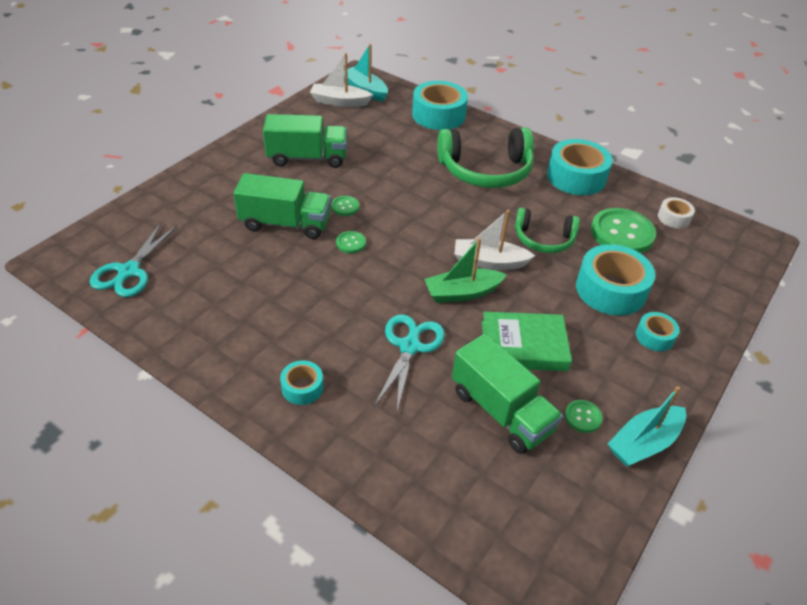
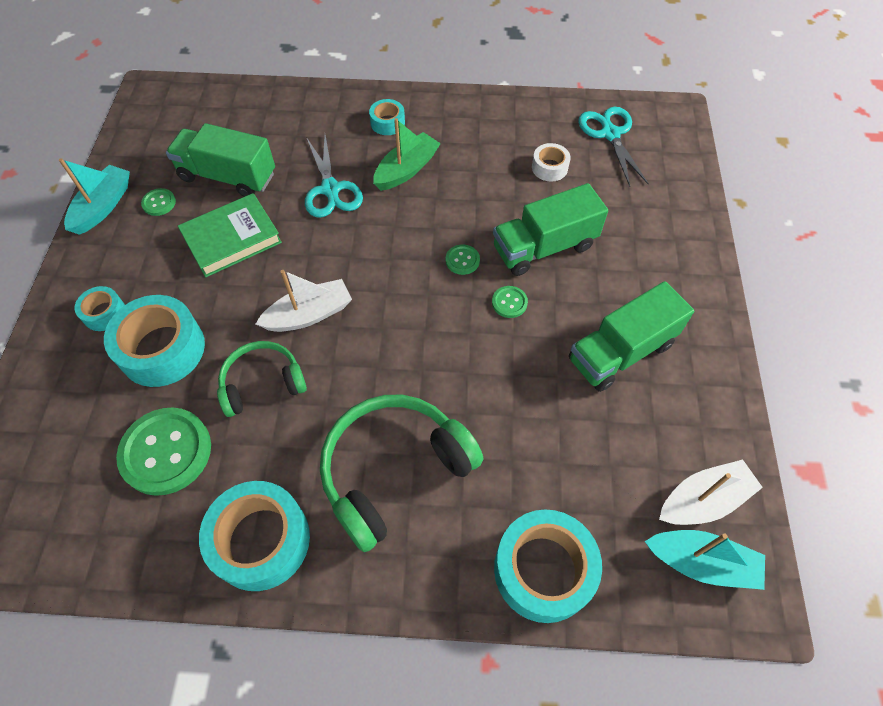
camera: 150 degrees right, 15 degrees up
green boat [424,238,507,303] -> green boat moved to [373,118,441,191]
white tape [658,197,695,228] -> white tape moved to [532,143,571,182]

